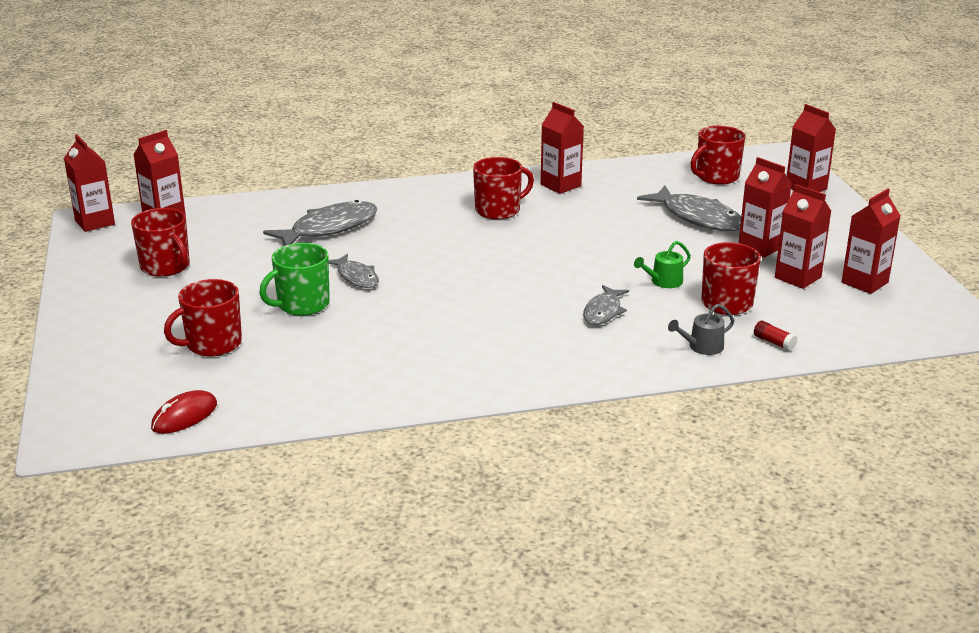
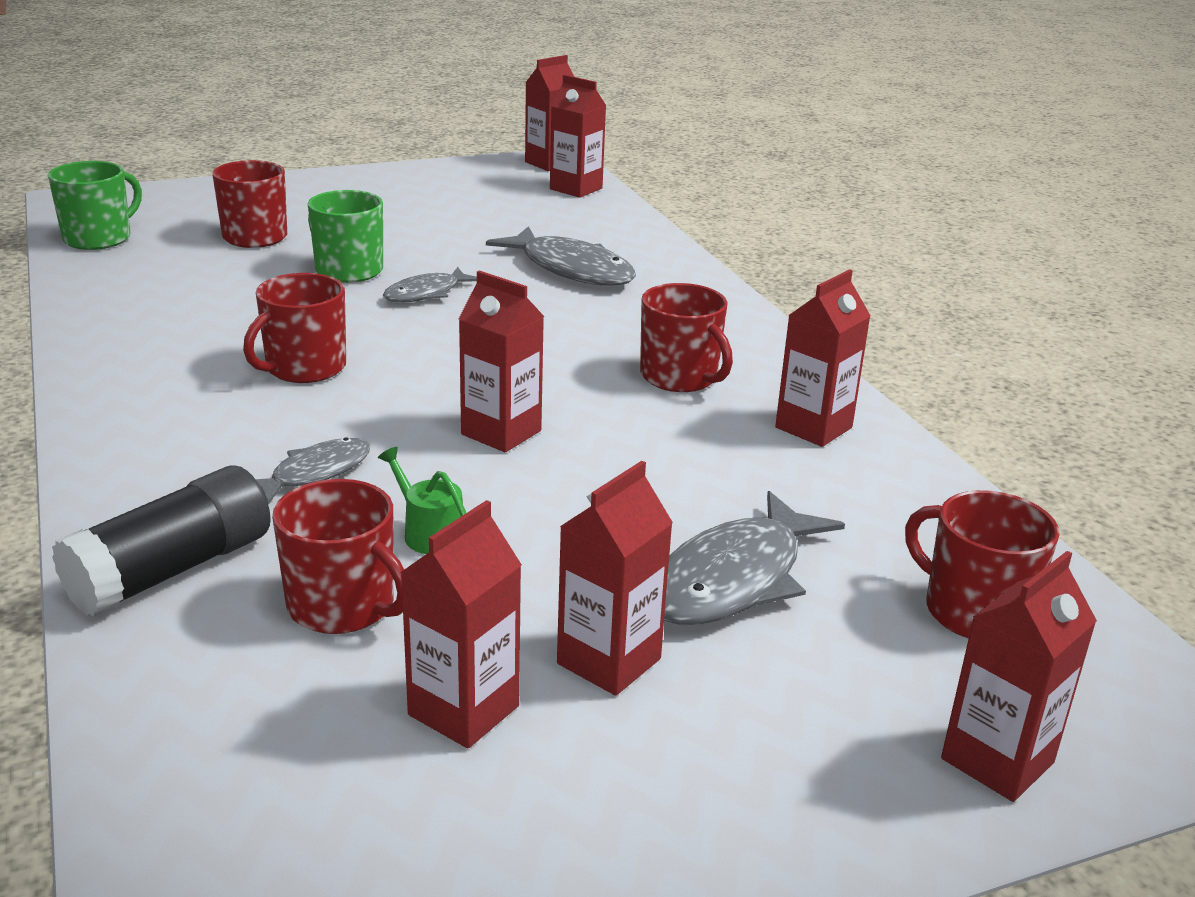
camera: 80 degrees right, 0 degrees up
red mug [131,208,190,277] -> red mug moved to [243,273,346,383]
red mouse [151,390,217,434] -> green mug [48,161,142,250]
grey fish [583,285,629,325] -> grey fish turned 120 degrees clockwise [256,437,371,505]
grey watering can [668,304,735,355] -> black glue stick [52,465,271,617]
red glue stick [754,321,798,351] -> none
red carton [842,189,901,294] -> red carton moved to [459,270,544,452]

